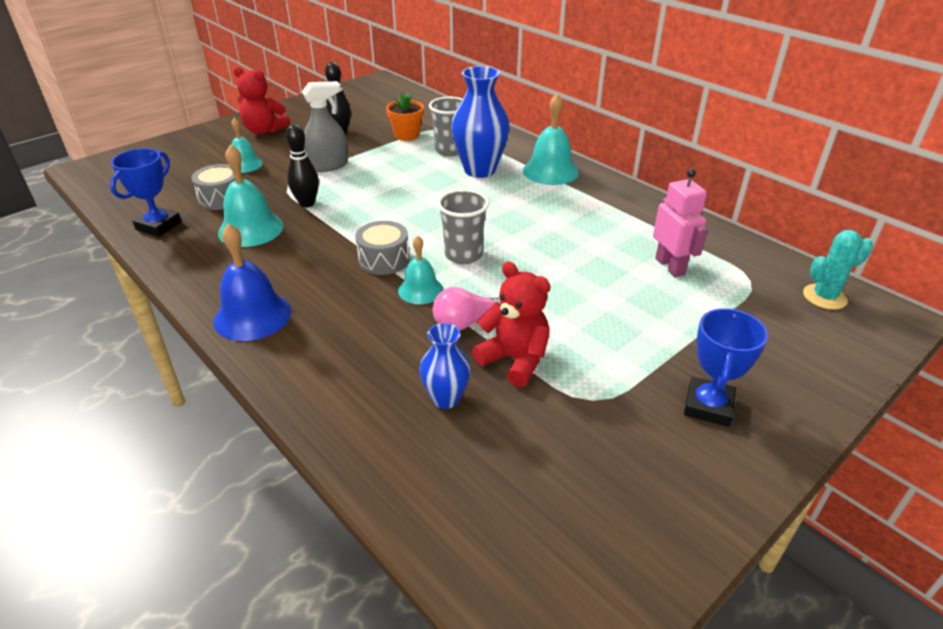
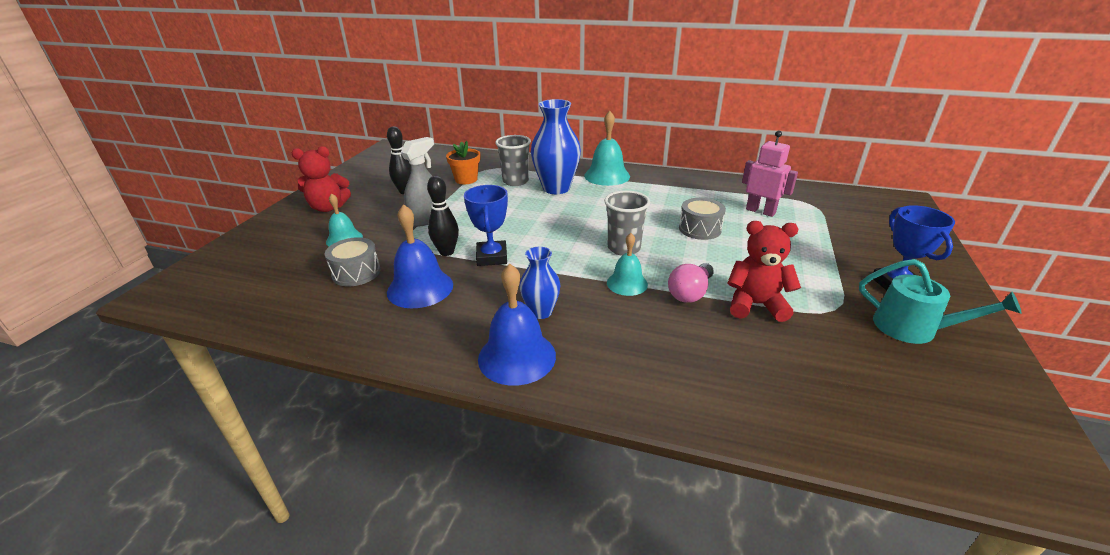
camera: 30 degrees left, 5 degrees down
blue trophy [110,148,182,237] -> blue trophy moved to [464,185,508,266]
turquoise bell [218,144,284,247] -> blue bell [387,204,453,308]
grey drum [355,221,410,275] -> grey drum moved to [679,198,726,240]
blue vase [420,323,471,409] -> blue vase moved to [519,247,561,319]
turquoise cactus [803,230,873,310] -> none
none -> turquoise watering can [859,259,1022,344]

